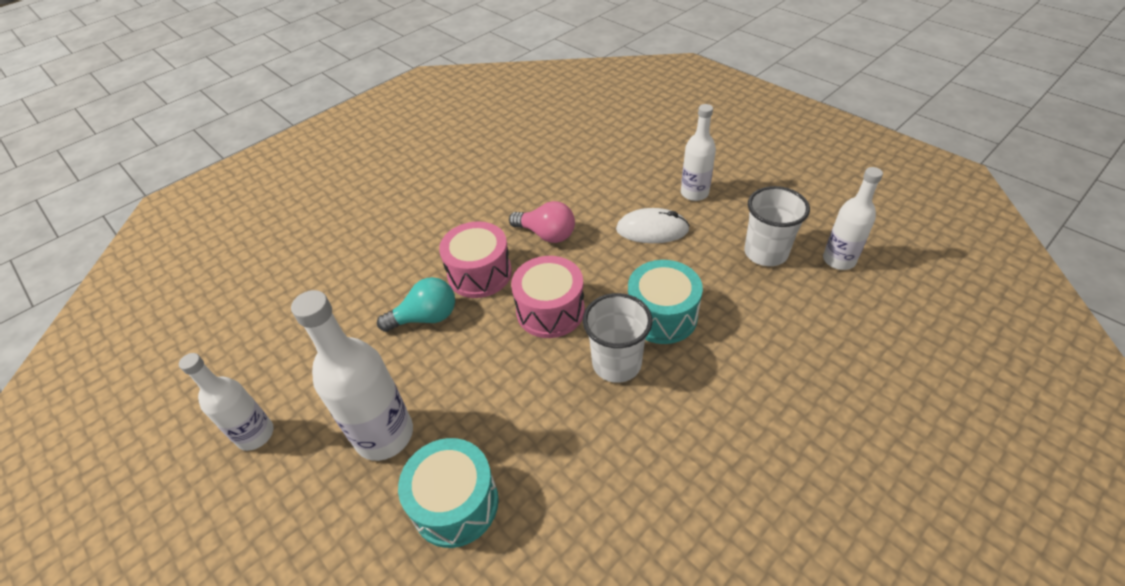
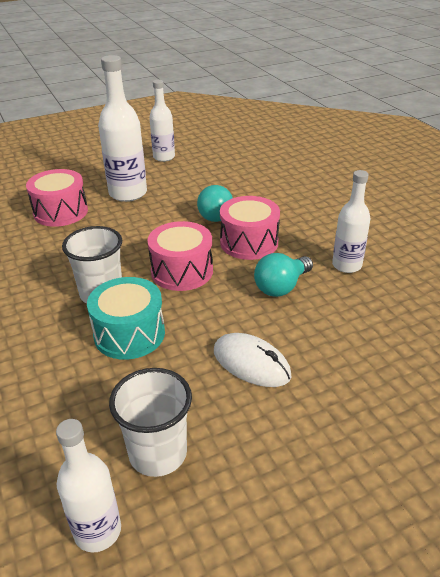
camera: 105 degrees right, 10 degrees down
turquoise drum [398,438,499,548] -> pink drum [26,169,88,227]
pink light bulb [509,201,575,243] -> turquoise light bulb [254,253,313,297]
white mouse [616,208,690,243] -> white mouse turned 75 degrees counterclockwise [214,333,292,387]
white bottle [681,104,716,201] -> white bottle moved to [332,170,370,273]

